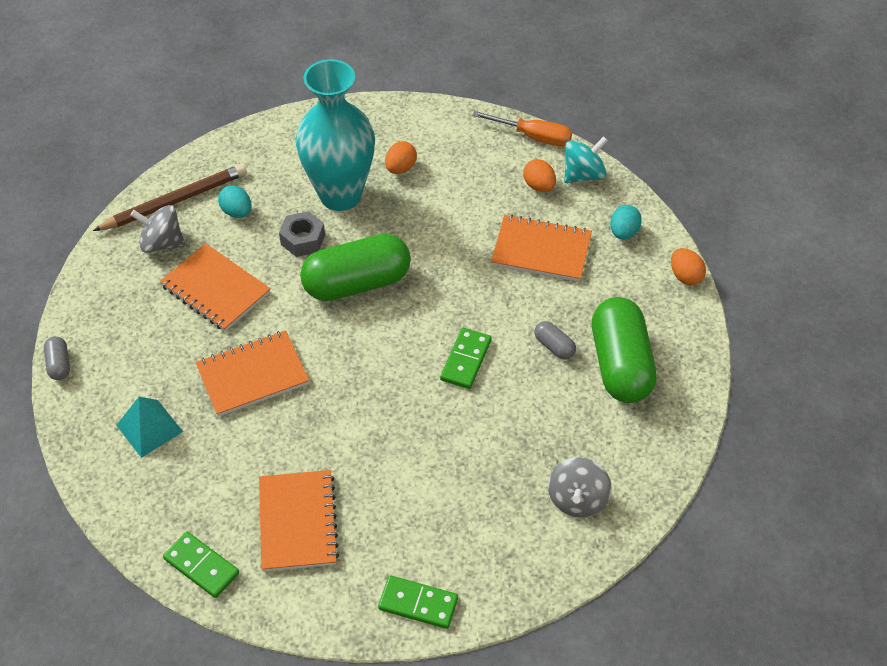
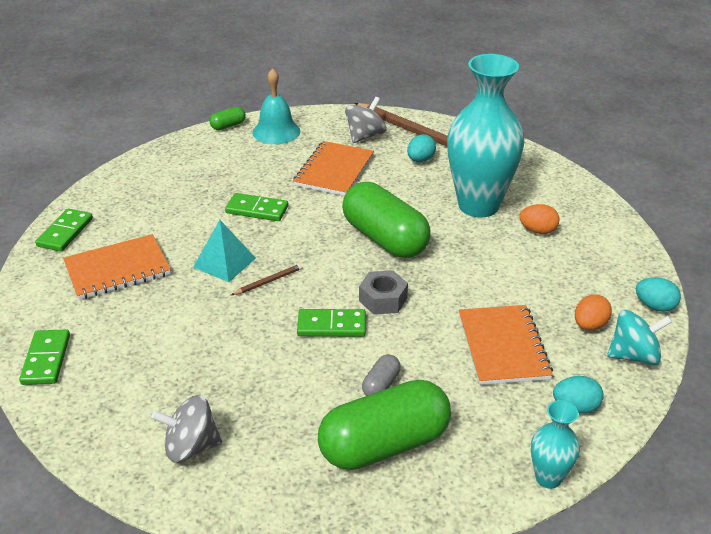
camera: 70 degrees right, 15 degrees down
grey capsule [44,336,70,380] -> green capsule [210,107,246,130]
turquoise pyramid [116,397,183,458] -> turquoise pyramid moved to [193,220,256,282]
grey spinning top [130,205,185,253] -> grey spinning top turned 45 degrees clockwise [345,97,386,143]
orange notebook [195,330,309,417] -> green domino [225,193,288,221]
grey nut [279,211,325,257] -> grey nut moved to [359,270,408,315]
orange screwdriver [472,111,572,147] -> turquoise egg [636,277,681,312]
turquoise spinning top [564,136,608,183] -> turquoise spinning top turned 45 degrees counterclockwise [607,310,672,365]
orange egg [671,248,706,285] -> turquoise vase [531,400,580,489]
none -> brown pencil [231,264,303,295]
none -> turquoise bell [253,68,300,144]

